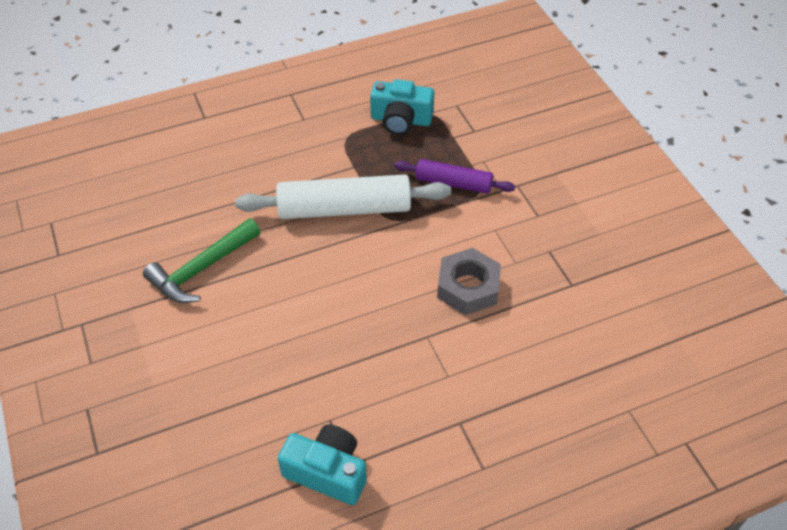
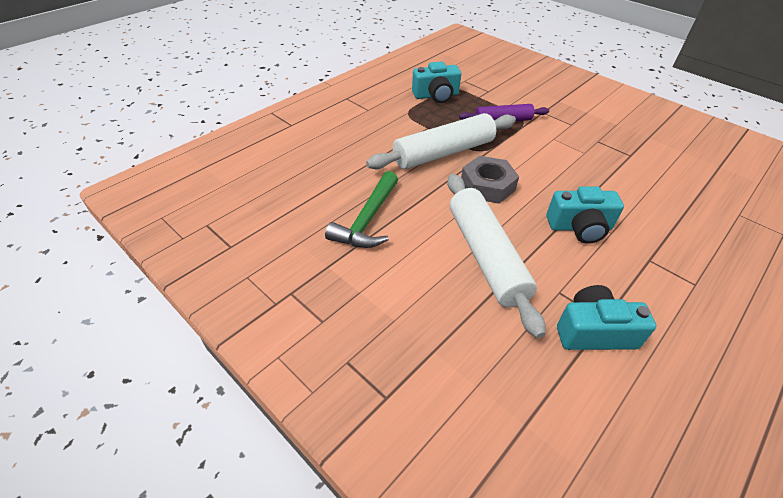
camera: 25 degrees left, 5 degrees down
grey nut [437,248,501,315] -> grey nut moved to [461,156,519,204]
none -> white rolling pin [447,174,546,338]
none -> turquoise camera [546,186,624,244]

